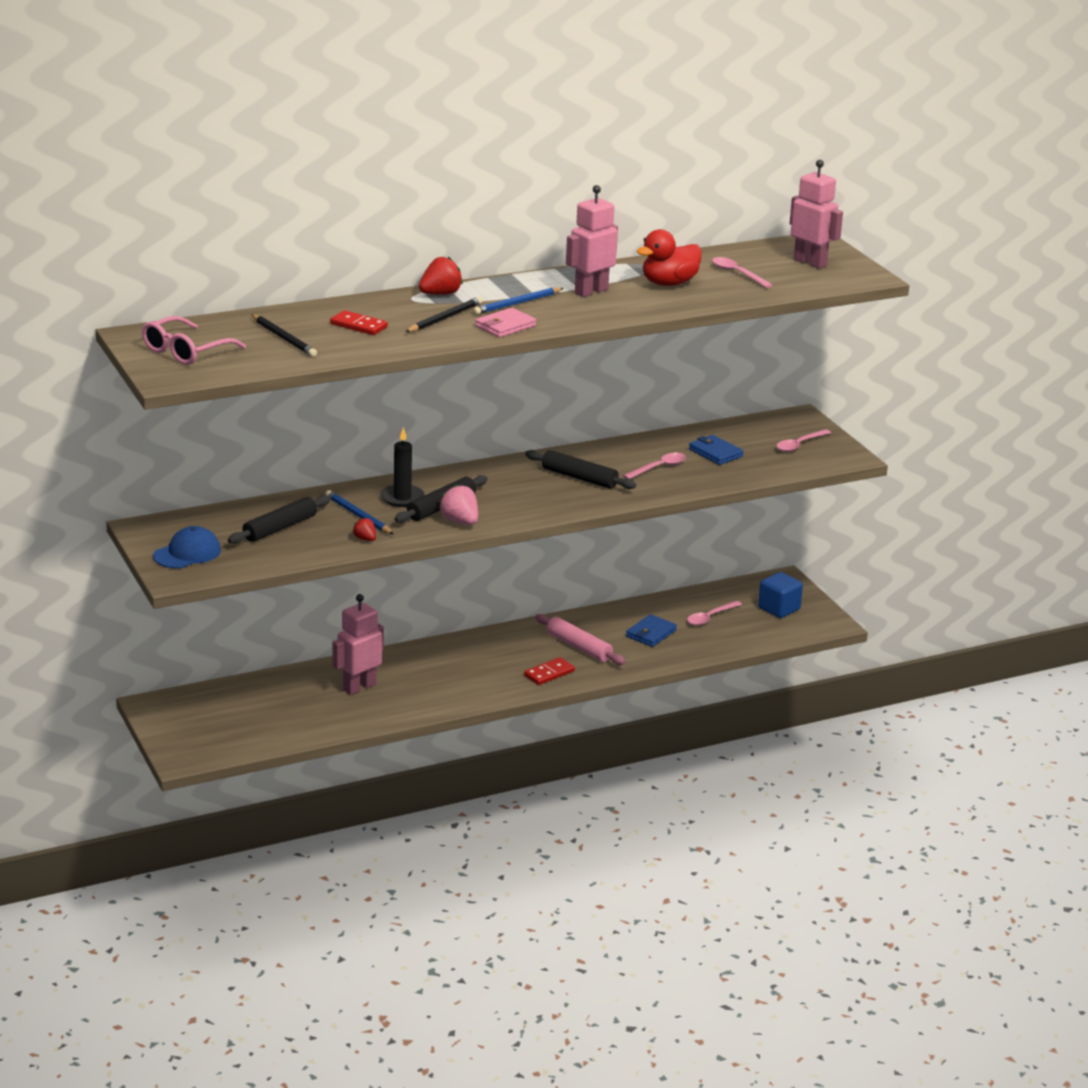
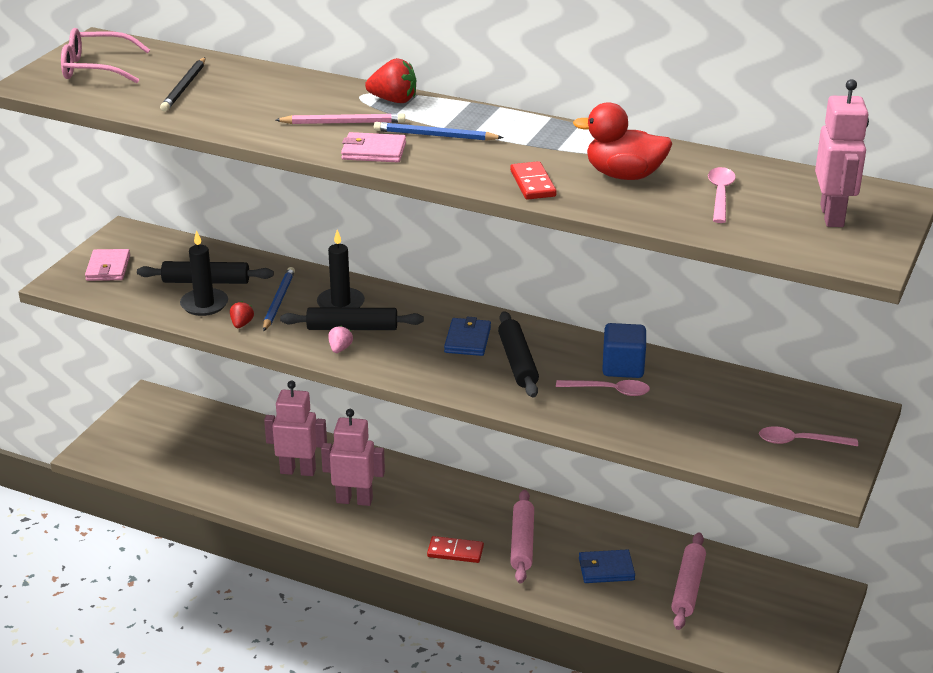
camera: 50 degrees right, 5 degrees up
blue cap [153,526,221,568] -> pink wallet [85,249,130,281]
red domino [330,310,388,335] -> red domino moved to [510,161,557,200]
black pencil [405,297,482,332] -> pink pencil [276,113,405,124]
pink strawberry [439,484,478,525] -> pink strawberry [329,326,353,353], size x0.58
pink robot [566,185,618,297] -> pink robot moved to [321,409,385,506]
pink spoon [687,601,742,626] -> pink rolling pin [671,532,706,630]
blue wallet [689,435,744,465] -> blue wallet moved to [444,317,491,356]
blue cube [758,572,803,618] -> blue cube moved to [602,323,646,378]
none -> black candle [180,230,228,316]

